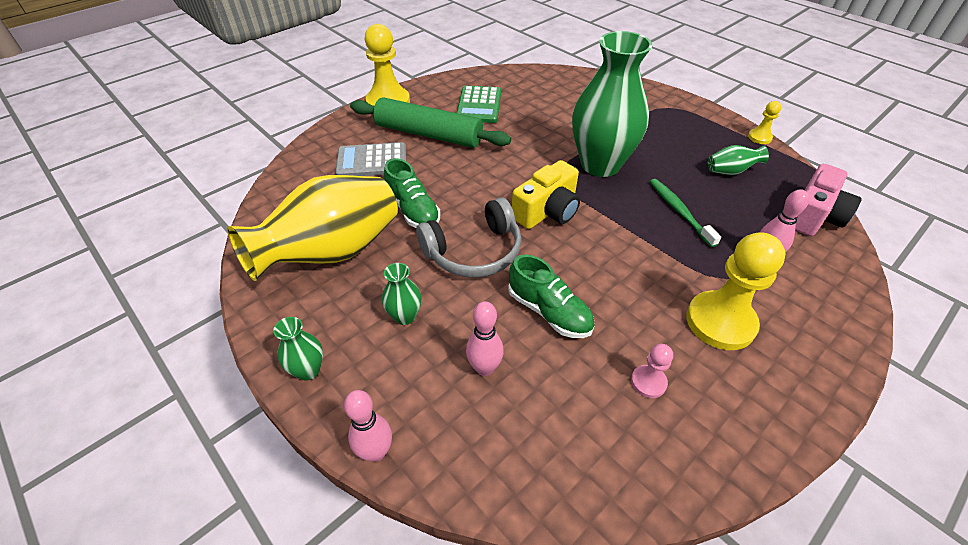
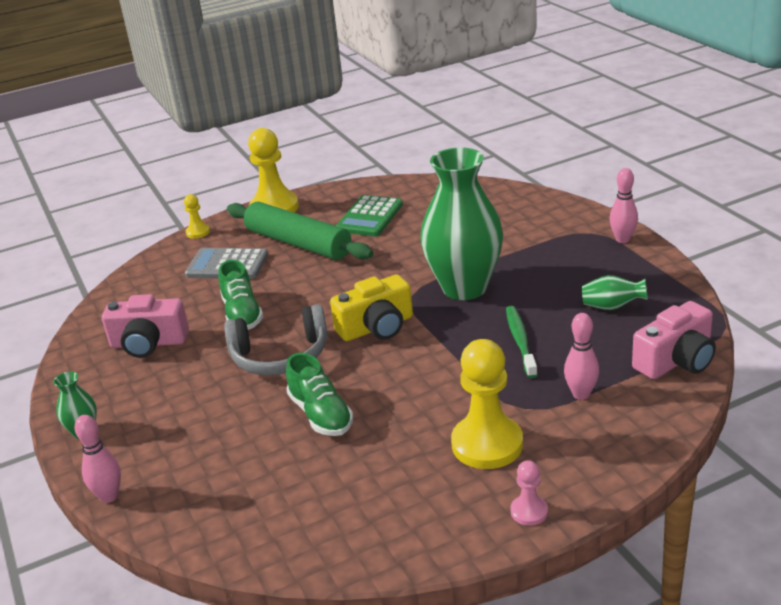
camera: 20 degrees right, 15 degrees down
yellow vase [228,175,398,281] -> pink camera [102,294,189,358]
green vase [382,263,421,325] -> none
pink bowling pin [466,301,504,376] -> pink bowling pin moved to [609,168,638,243]
pink pawn [631,344,673,398] -> pink pawn moved to [510,460,548,526]
yellow pawn [748,101,781,144] -> yellow pawn moved to [184,194,210,239]

